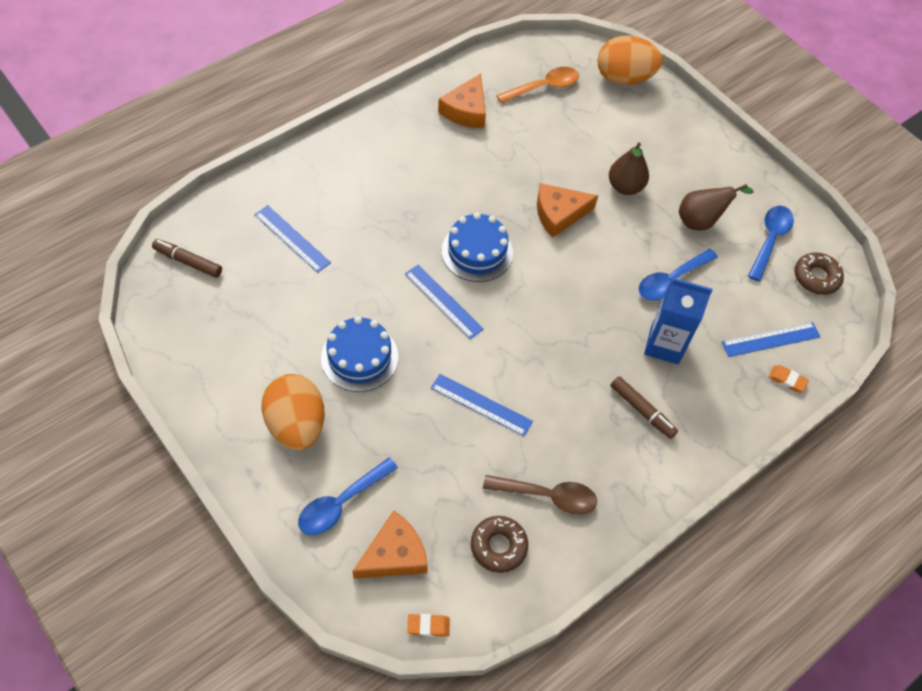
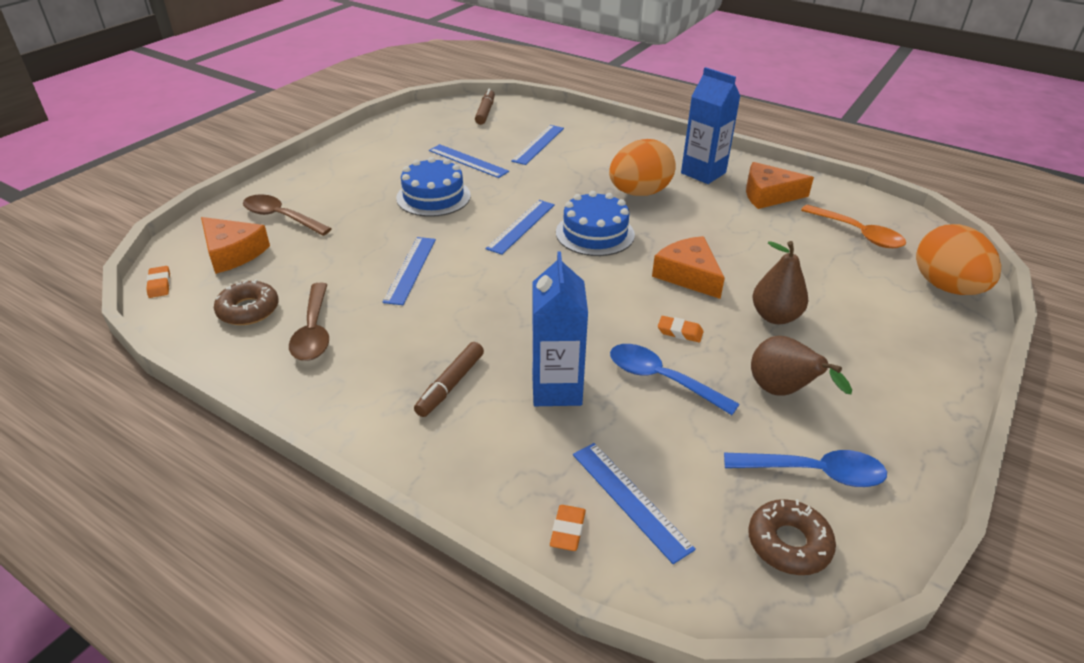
camera: 75 degrees right, 20 degrees down
orange egg [261,374,325,450] -> orange egg moved to [609,139,675,196]
blue spoon [298,458,398,535] -> brown spoon [243,194,332,236]
none -> blue ruler [429,144,509,178]
none -> orange eraser [658,316,704,342]
none -> blue carton [681,67,740,184]

